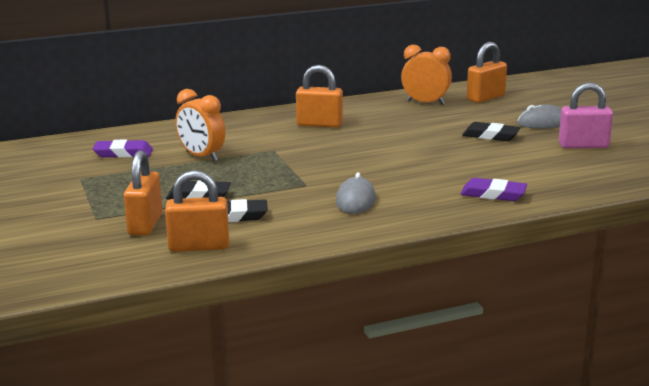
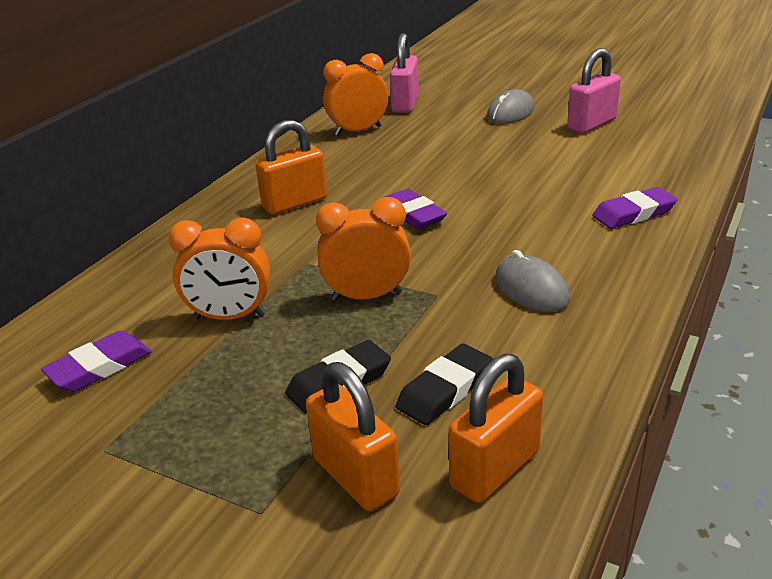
camera: 40 degrees left, 10 degrees up
black eraser [462,122,520,141] -> none
orange padlock [467,42,507,103] -> pink padlock [390,33,419,113]
none -> orange clock [316,197,411,301]
none -> purple eraser [385,189,447,229]

